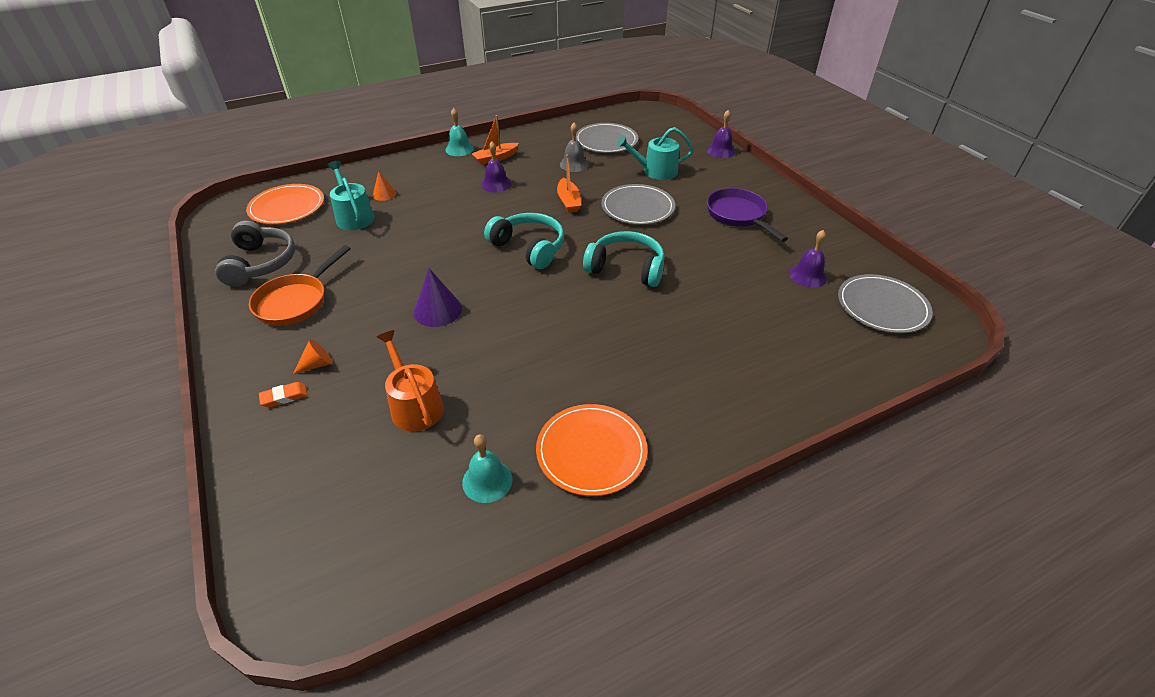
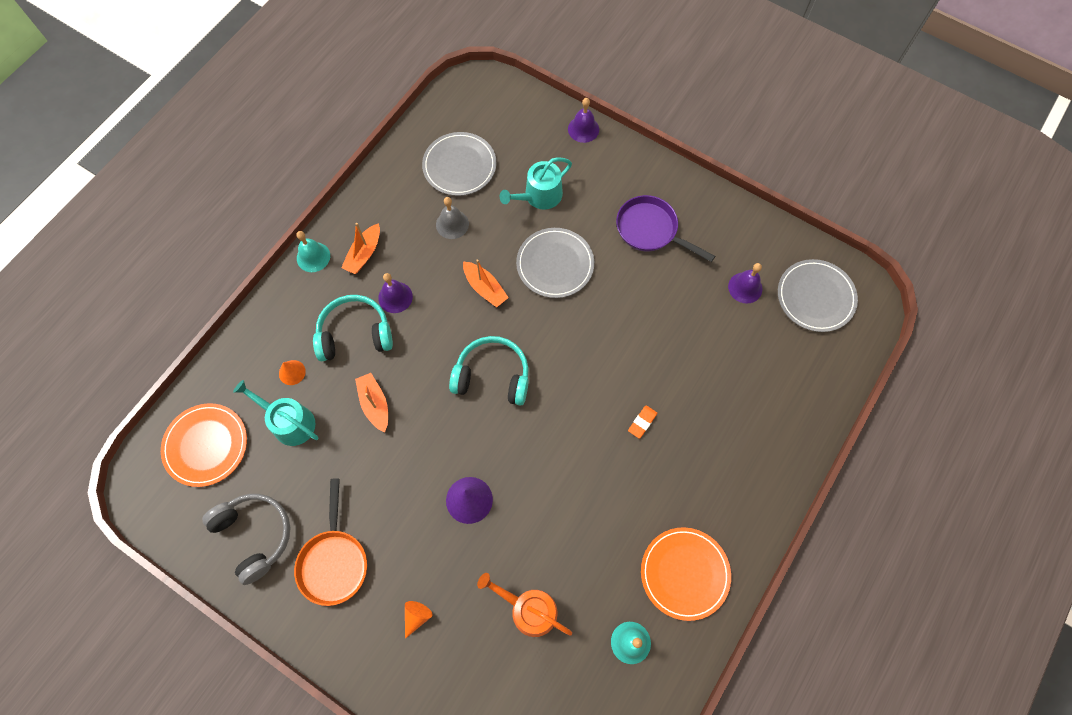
camera: 30 degrees left, 25 degrees up
orange eraser [259,382,307,407] -> orange eraser moved to [628,405,657,439]
turquoise headphones [583,231,665,287] -> turquoise headphones moved to [313,295,393,362]
none -> orange boat [355,373,388,432]

